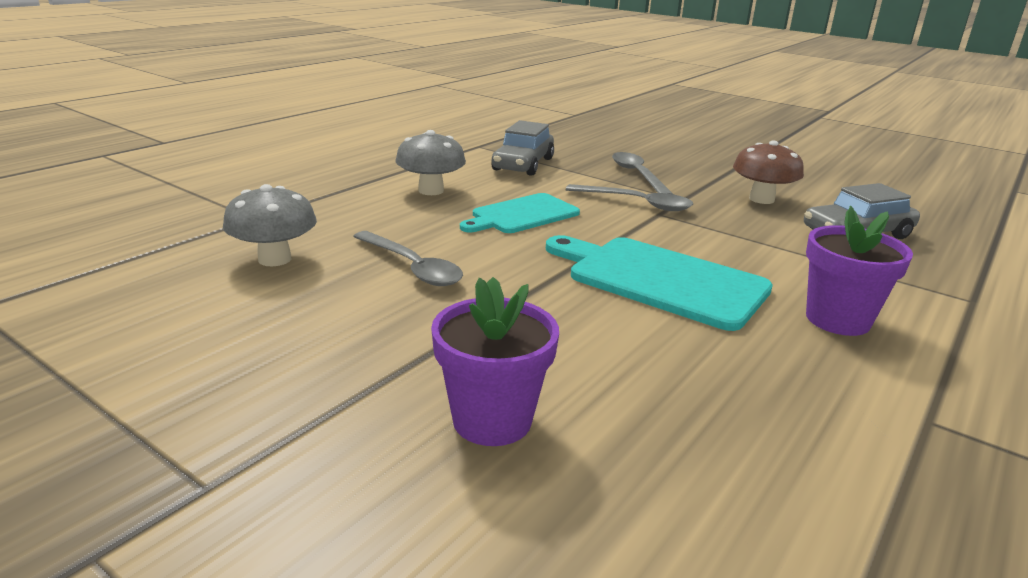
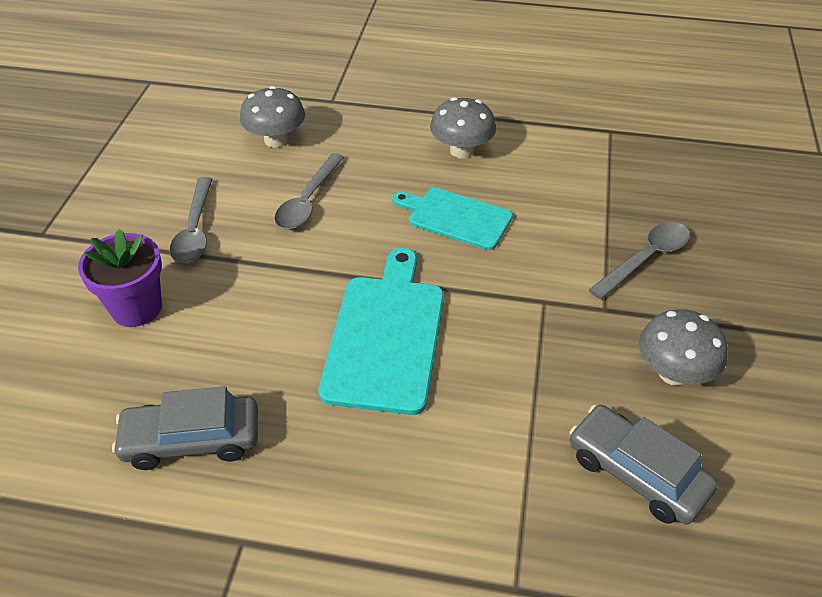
camera: 65 degrees right, 20 degrees up
grey car [491,120,554,176] -> grey car moved to [112,386,258,470]
grey spoon [565,184,693,211] -> grey spoon moved to [170,177,213,263]
brown mushroom [733,140,804,204] -> grey mushroom [639,309,728,386]
purple flower pot [806,206,913,336] -> none

